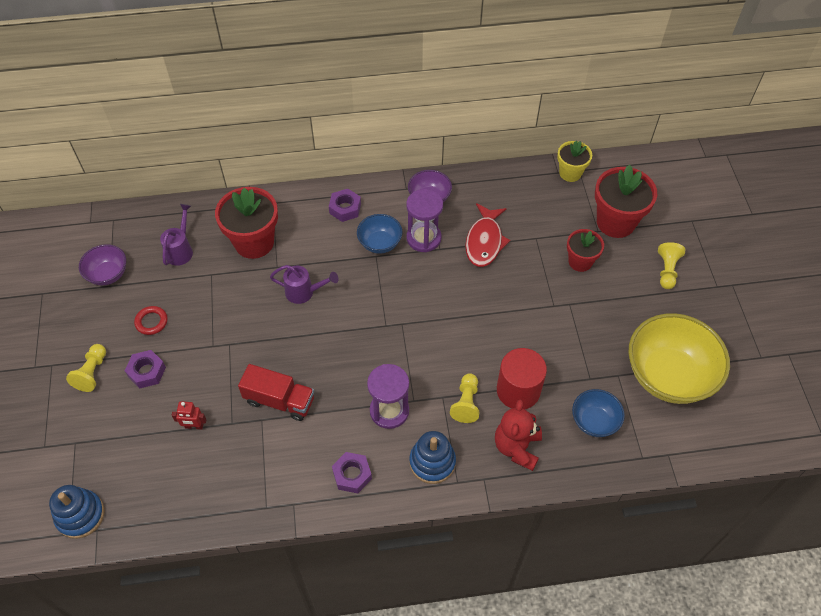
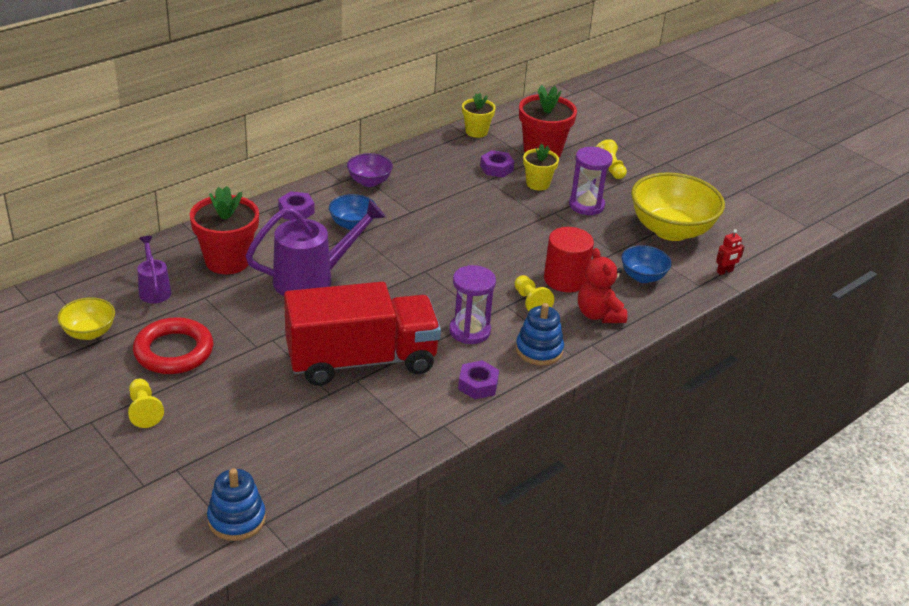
camera: 35 degrees left, 20 degrees down
purple bowl [79,244,126,286] -> yellow bowl [57,297,115,340]
purple nut [125,350,166,388] -> purple nut moved to [480,150,515,178]
red ring [134,306,168,335] -> red ring [133,317,213,374], size x2.05
red robot [172,401,206,429] -> red robot moved to [716,229,744,275]
red truck [238,364,314,421] -> red truck [284,282,441,386], size x1.93
purple watering can [270,265,338,304] -> purple watering can [246,199,386,296], size x1.88
purple hourglass [406,189,443,252] -> purple hourglass moved to [569,147,613,215]
red fish [465,203,510,267] -> none
red flower pot [567,229,604,272] -> yellow flower pot [523,144,559,191]

